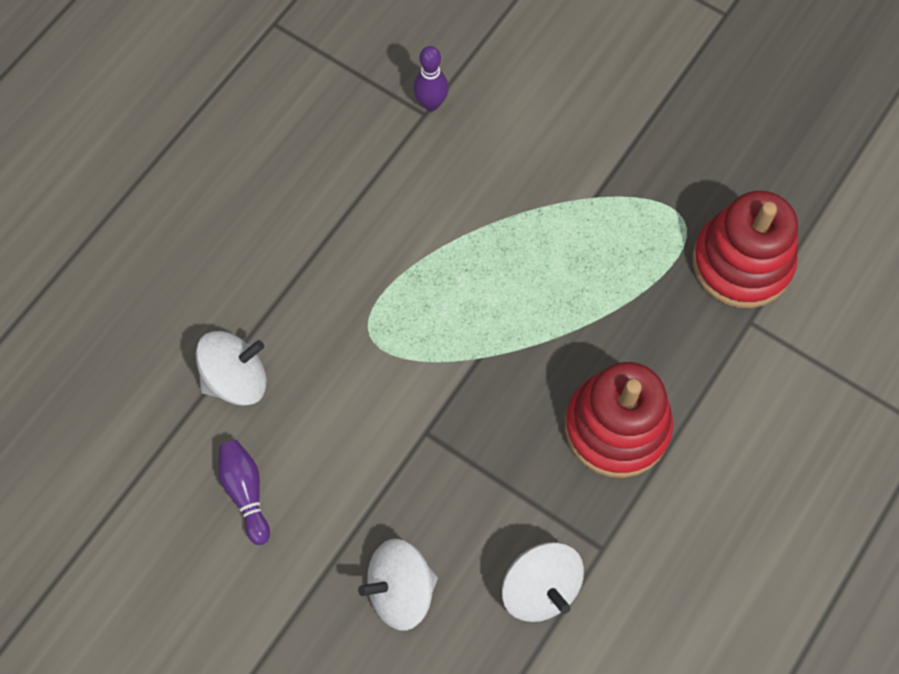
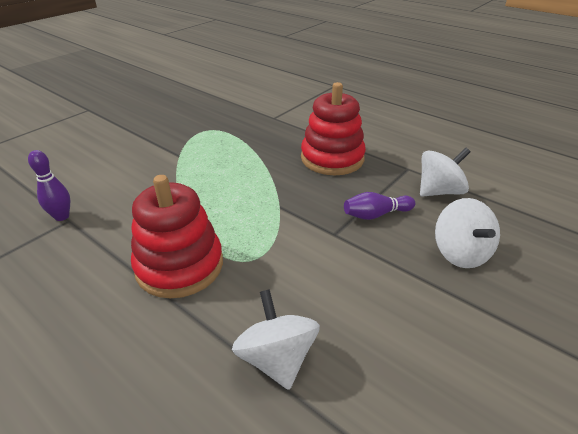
camera: 85 degrees left, 30 degrees down
purple bowling pin [218,440,270,545] -> purple bowling pin moved to [344,192,415,220]
red stacking toy [692,191,798,308] -> red stacking toy moved to [131,175,223,298]

